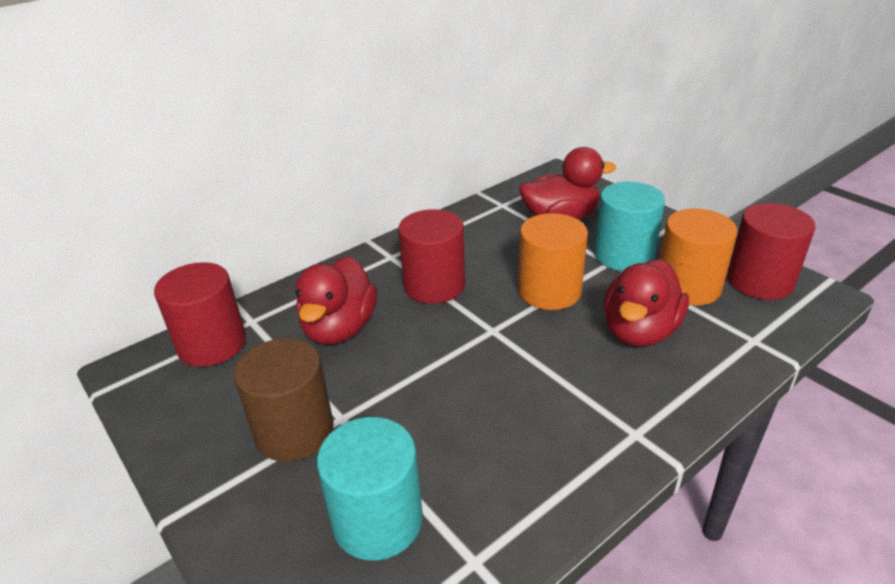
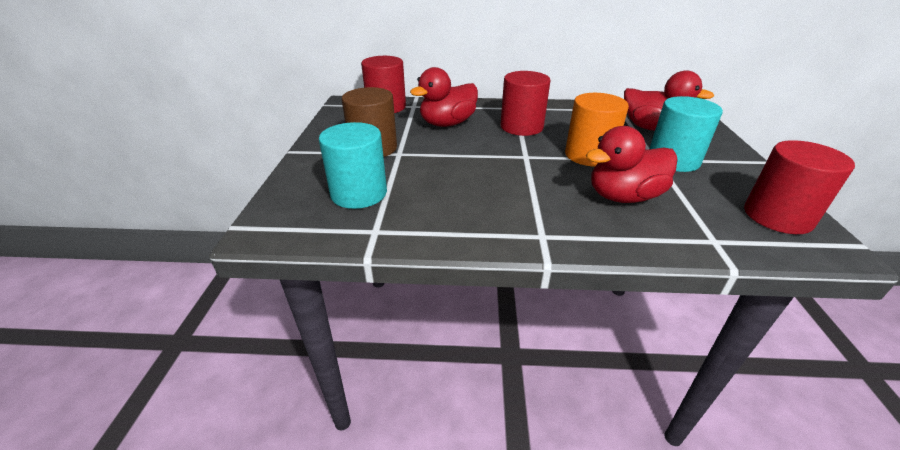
camera: 40 degrees right, 0 degrees up
orange cylinder [660,209,737,306] -> none

